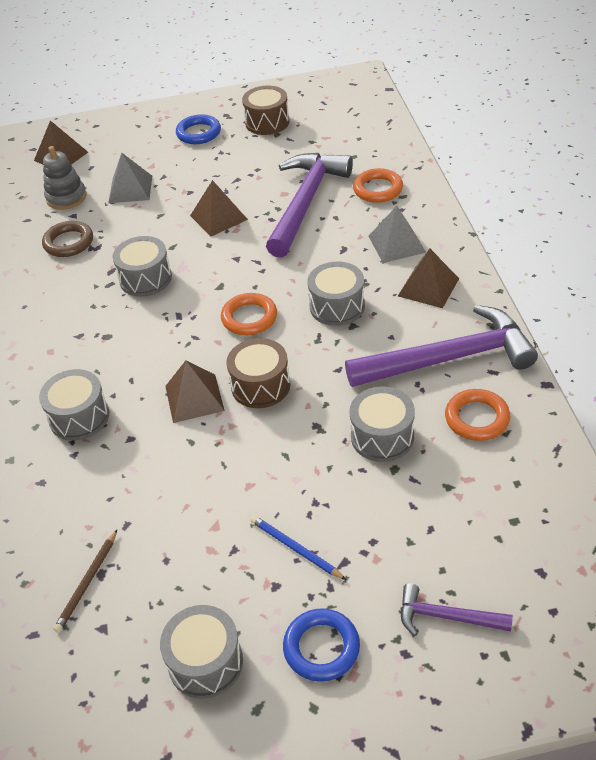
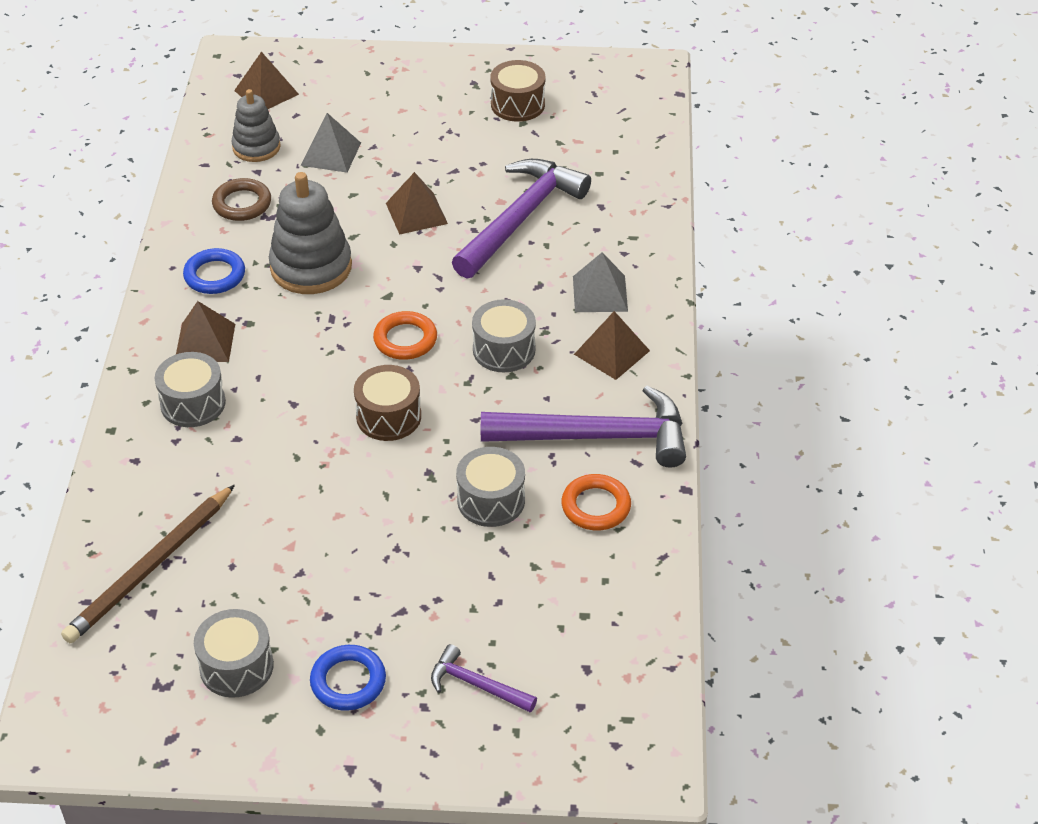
camera: 10 degrees right, 0 degrees up
brown pencil [53,530,117,633] -> brown pencil [61,484,235,643], size x1.96
grey drum [113,236,172,297] -> grey stacking toy [269,172,352,294]
brown pyramid [165,361,225,423] -> brown pyramid moved to [176,301,235,362]
blue ring [176,114,221,144] -> blue ring moved to [183,248,245,294]
blue pencil [250,515,346,580] -> none
orange ring [353,168,403,203] -> none

